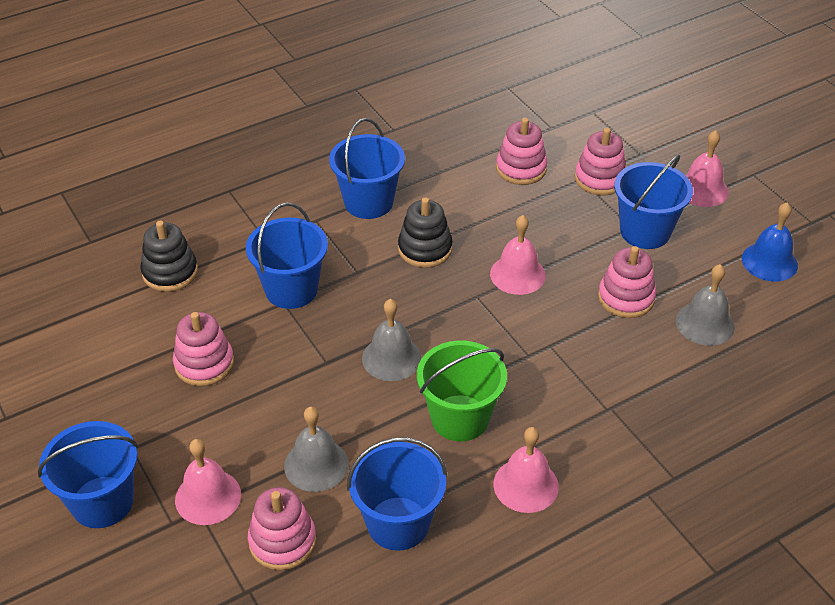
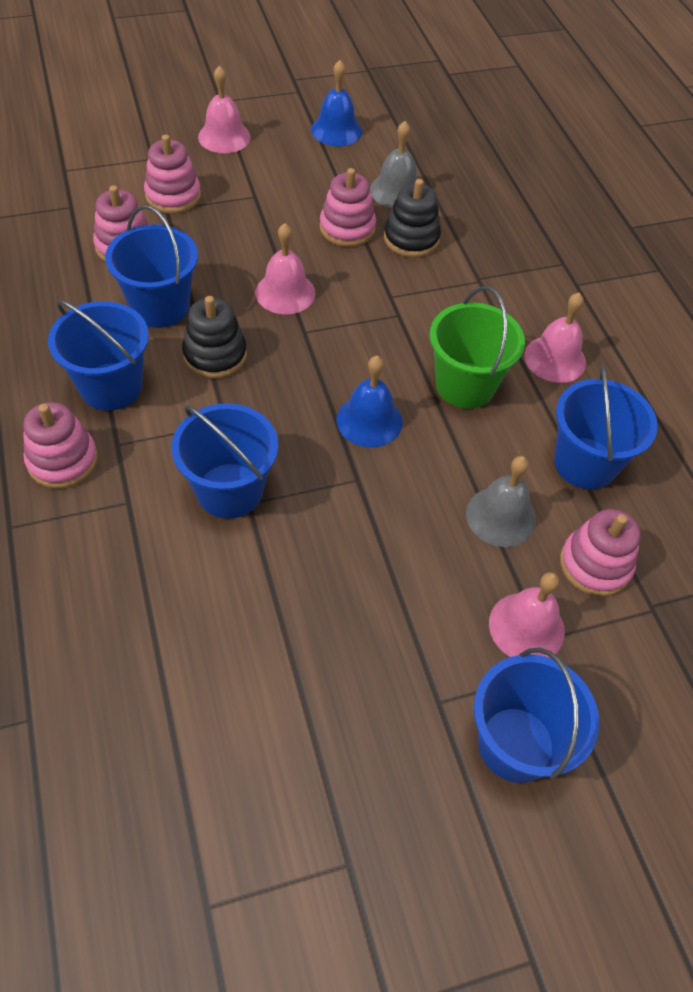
camera: 80 degrees left, 10 degrees up
black stacking toy [140,221,198,292] -> black stacking toy moved to [384,179,441,258]
pink stacking toy [173,312,234,386] -> pink stacking toy moved to [23,402,98,489]
grey bell [362,299,421,381] -> blue bell [337,356,403,447]
blue bucket [614,154,693,249] -> blue bucket moved to [105,205,198,328]

